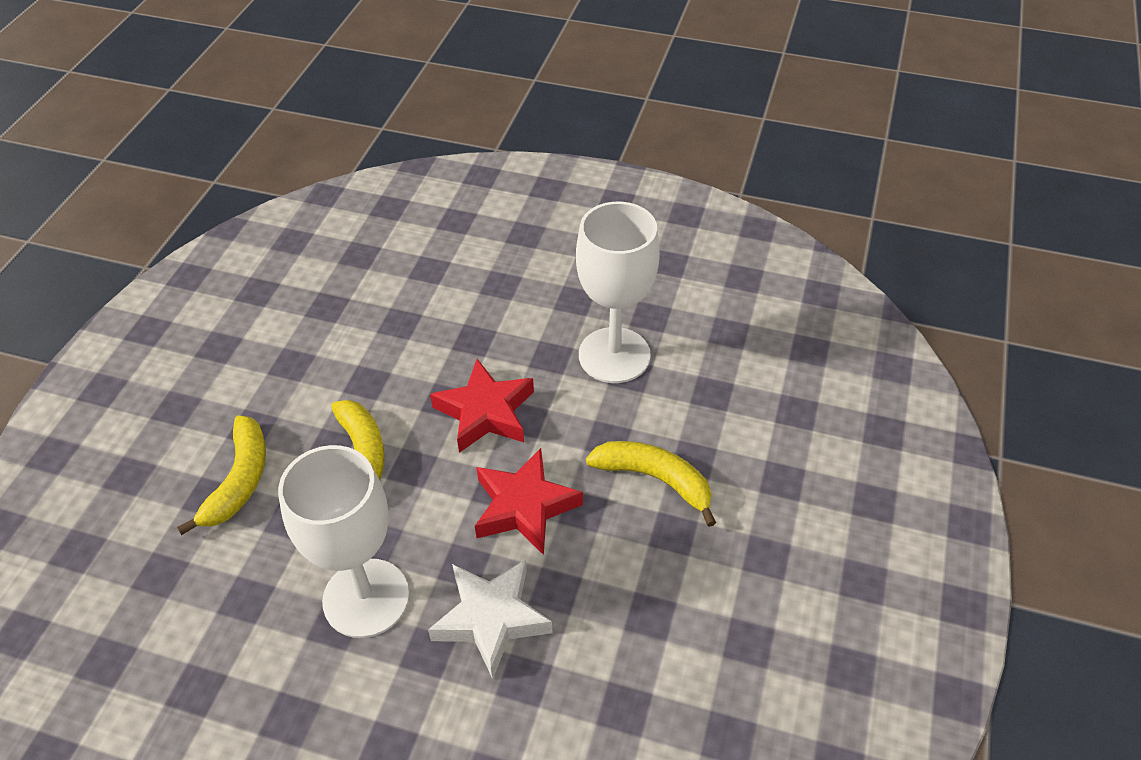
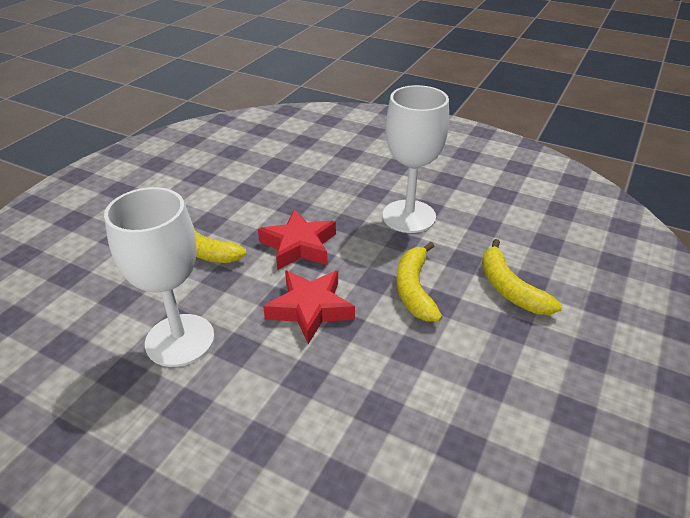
camera: 170 degrees left, 10 degrees down
yellow banana [177,415,266,535] -> yellow banana turned 45 degrees counterclockwise [482,239,562,315]
white star [428,559,553,679] -> none

